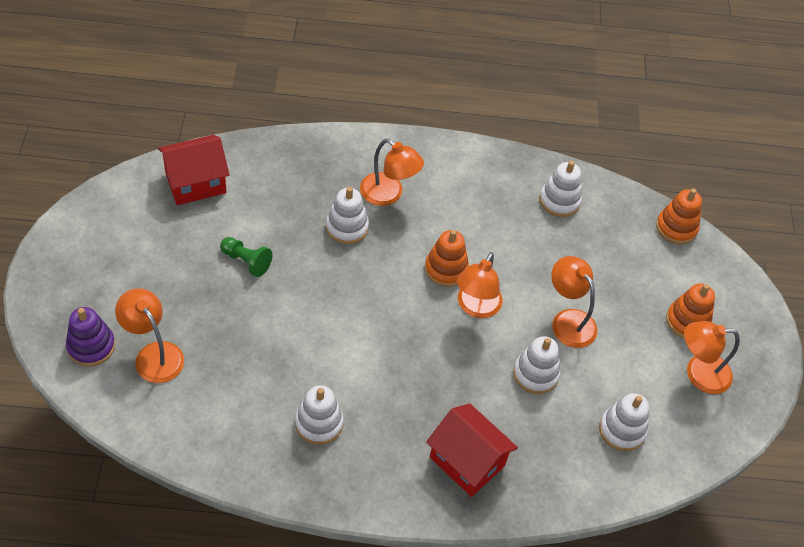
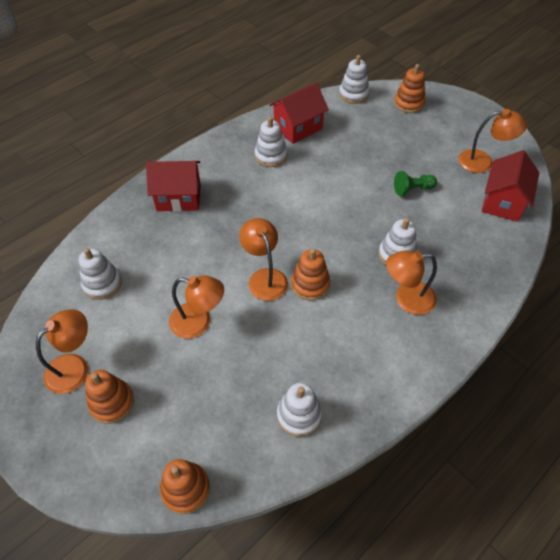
camera: 140 degrees right, 0 degrees up
purple stacking toy [66,307,115,366] -> orange stacking toy [394,64,425,113]
orange lamp [115,288,184,383] -> orange lamp moved to [458,109,527,173]
white stacking toy [513,336,560,394] -> white stacking toy moved to [339,55,369,104]
none -> red house [269,82,329,144]

